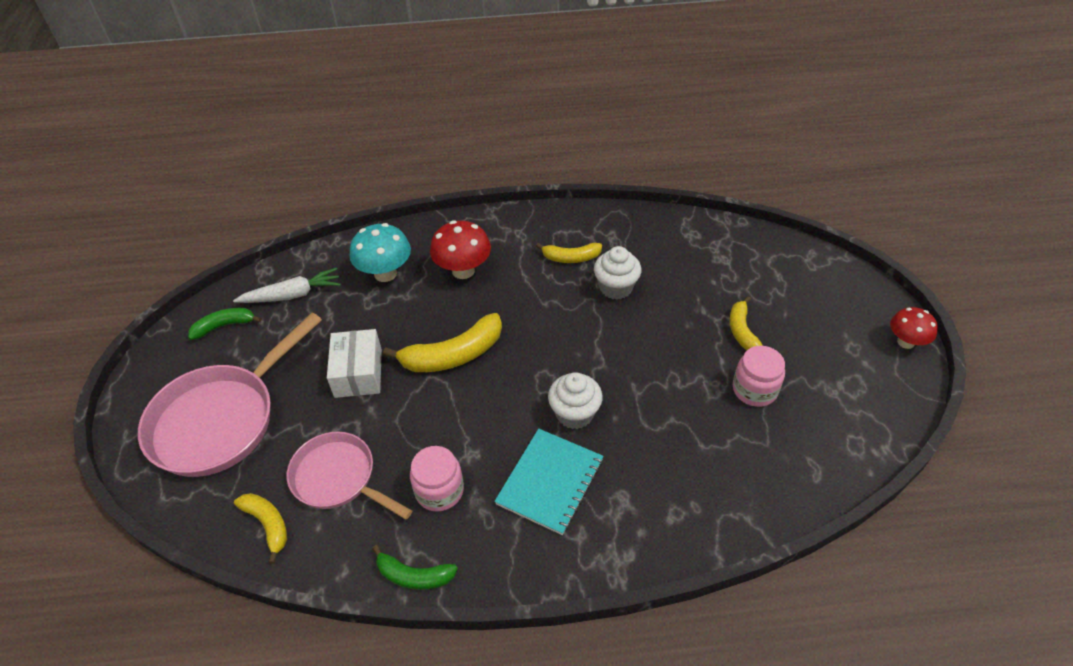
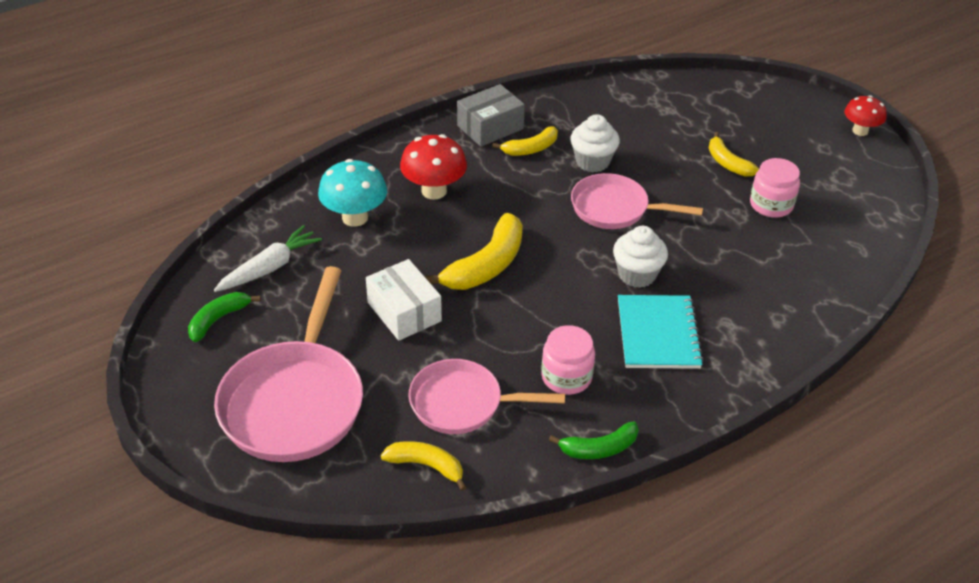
camera: 30 degrees left, 5 degrees down
none -> grey box [457,84,525,147]
none -> pink pan [571,173,703,229]

